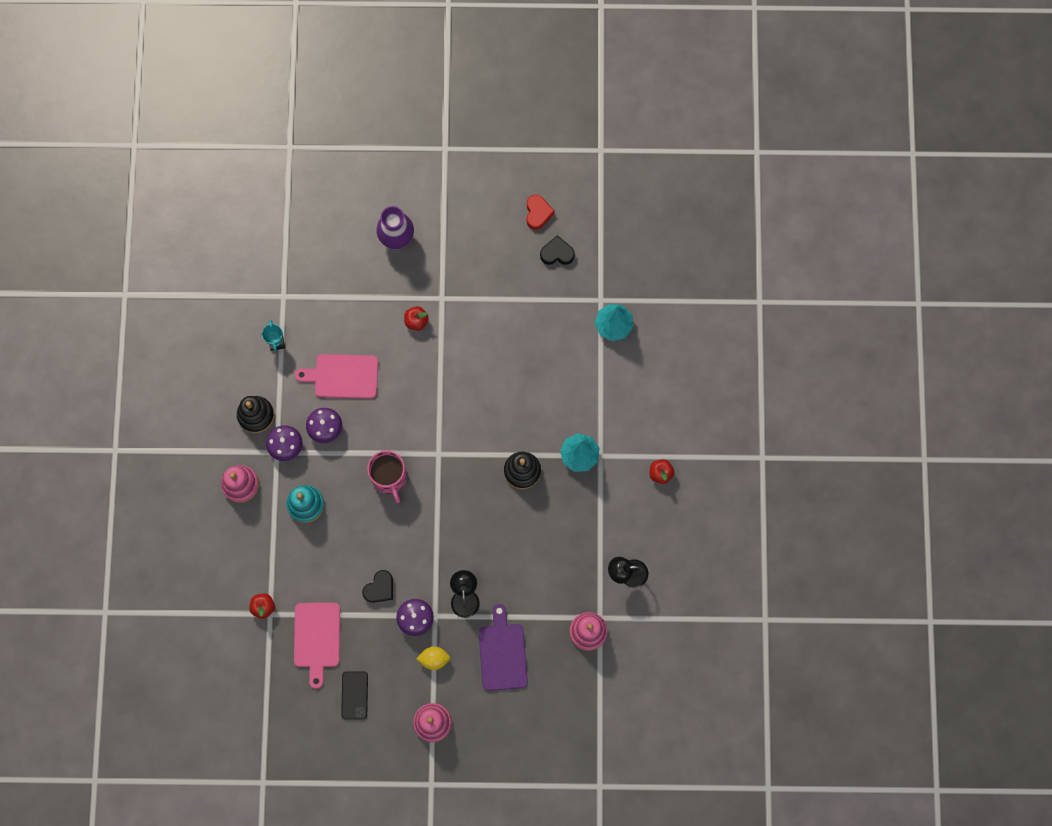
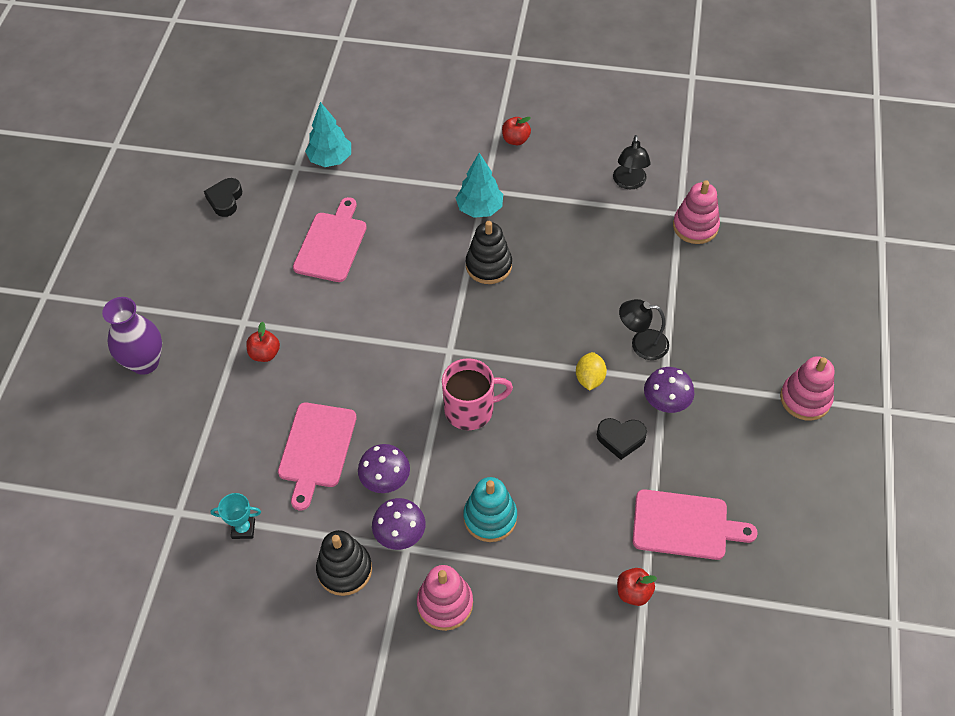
camera: 80 degrees left, 20 degrees down
black phone [341,671,368,719] -> none
black heart [362,570,393,603] -> black heart turned 135 degrees clockwise [597,418,647,460]
yellow lemon [417,646,450,670] -> yellow lemon moved to [576,352,607,391]
purple cutting board [479,604,528,691] -> none
red heart [527,195,555,230] -> none
none -> pink cutting board [293,197,367,282]

